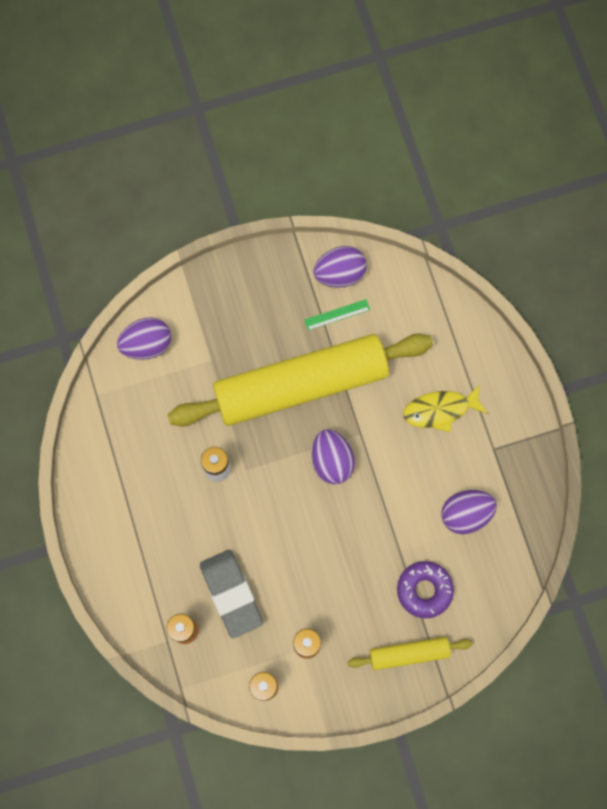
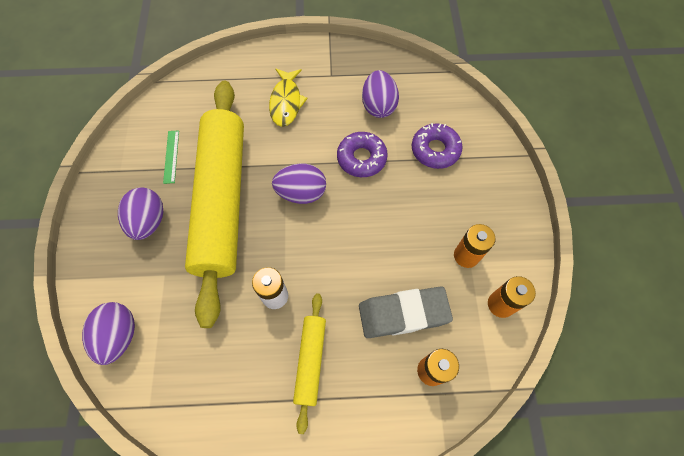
camera: 75 degrees left, 10 degrees down
purple egg [313,246,367,288] -> purple egg moved to [118,187,163,240]
yellow rolling pin [348,637,473,670] -> yellow rolling pin moved to [293,293,326,434]
none -> purple donut [337,132,388,177]

